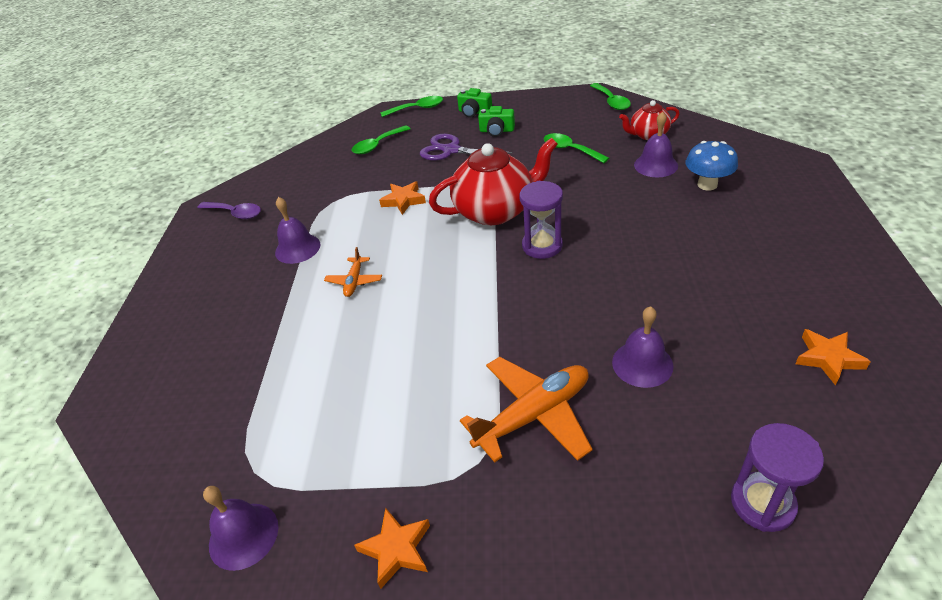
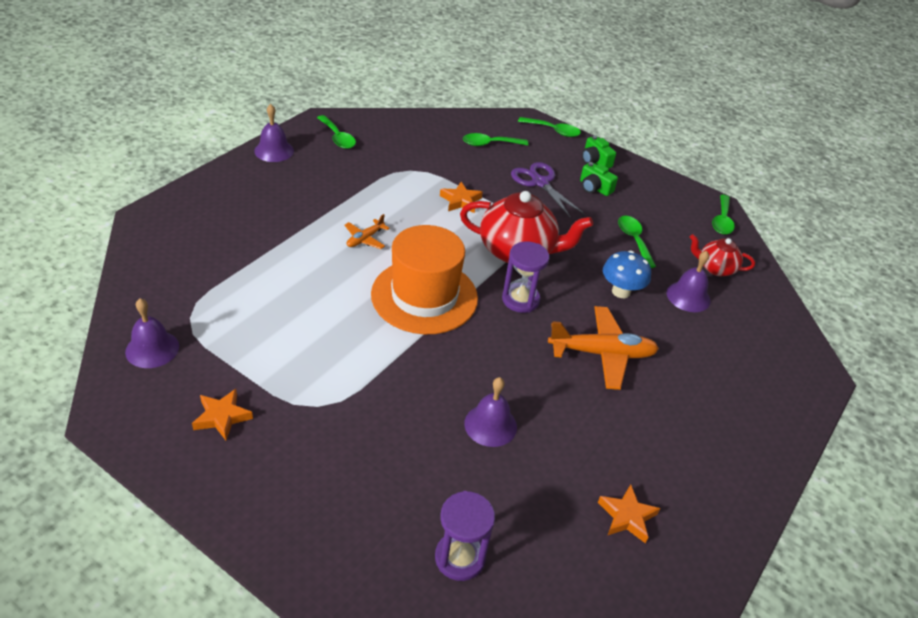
camera: 25 degrees right, 0 degrees up
purple spoon [198,202,261,219] -> green spoon [317,115,356,149]
purple bell [275,197,321,264] -> purple bell moved to [254,104,294,162]
orange plane [460,357,592,463] -> orange plane moved to [548,306,659,390]
blue mushroom [686,141,738,191] -> blue mushroom moved to [603,251,651,298]
none -> orange hat [371,225,478,334]

